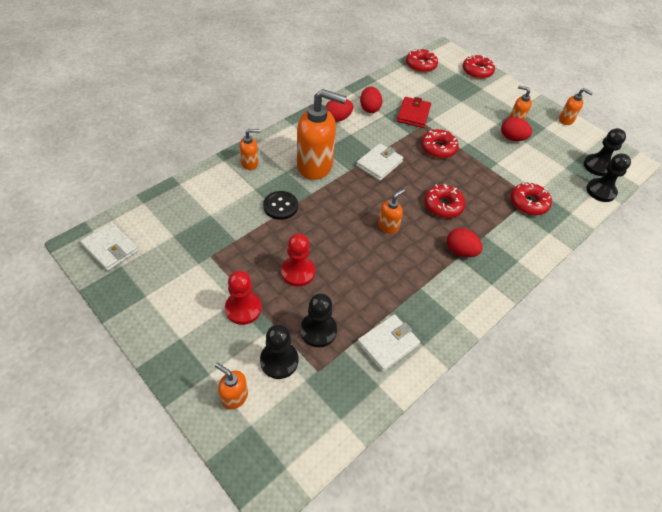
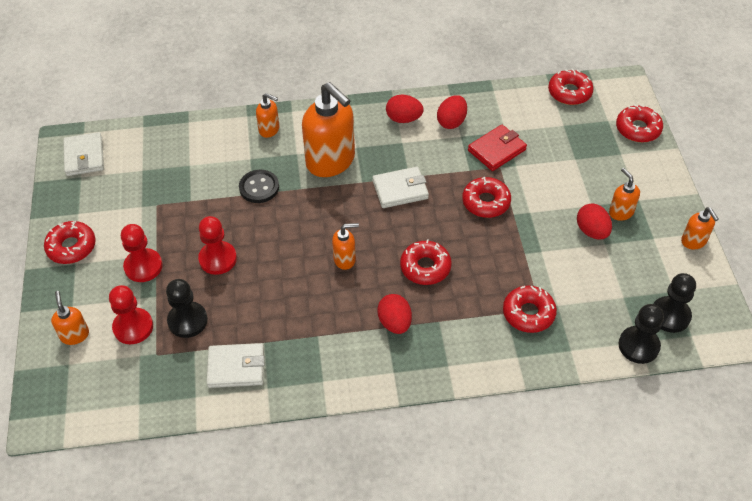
camera: 40 degrees right, 0 degrees up
black pawn [260,324,298,379] -> red pawn [109,285,153,344]
none -> red donut [44,221,96,264]

